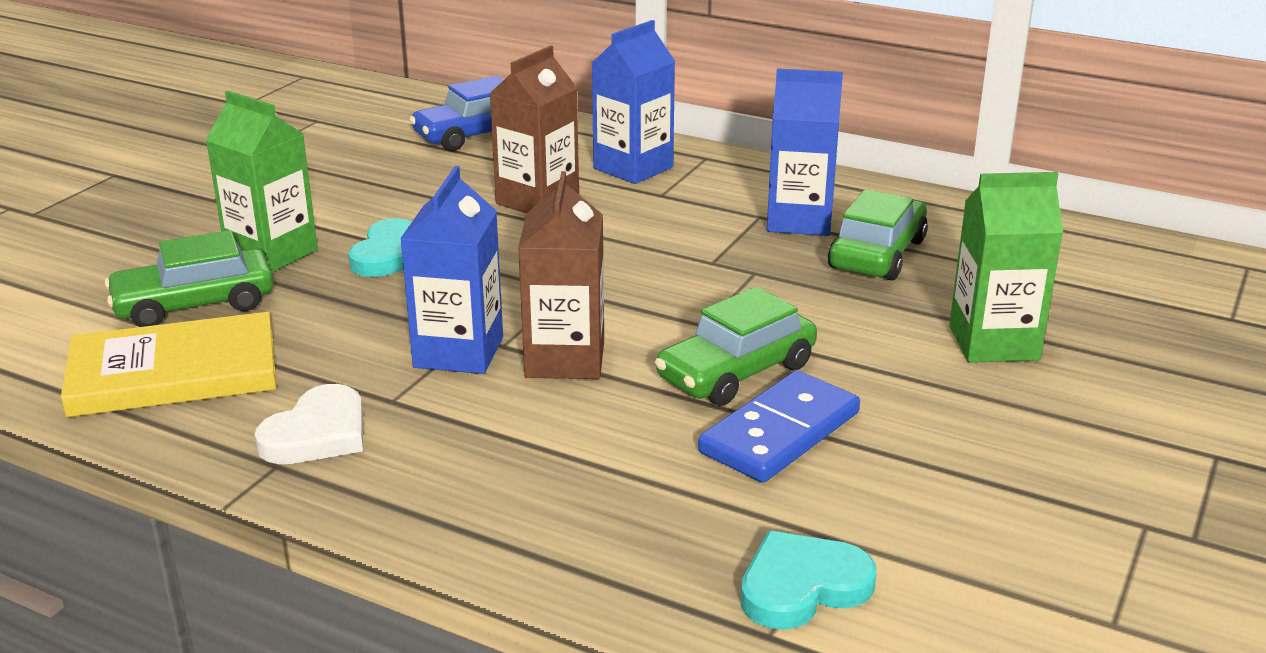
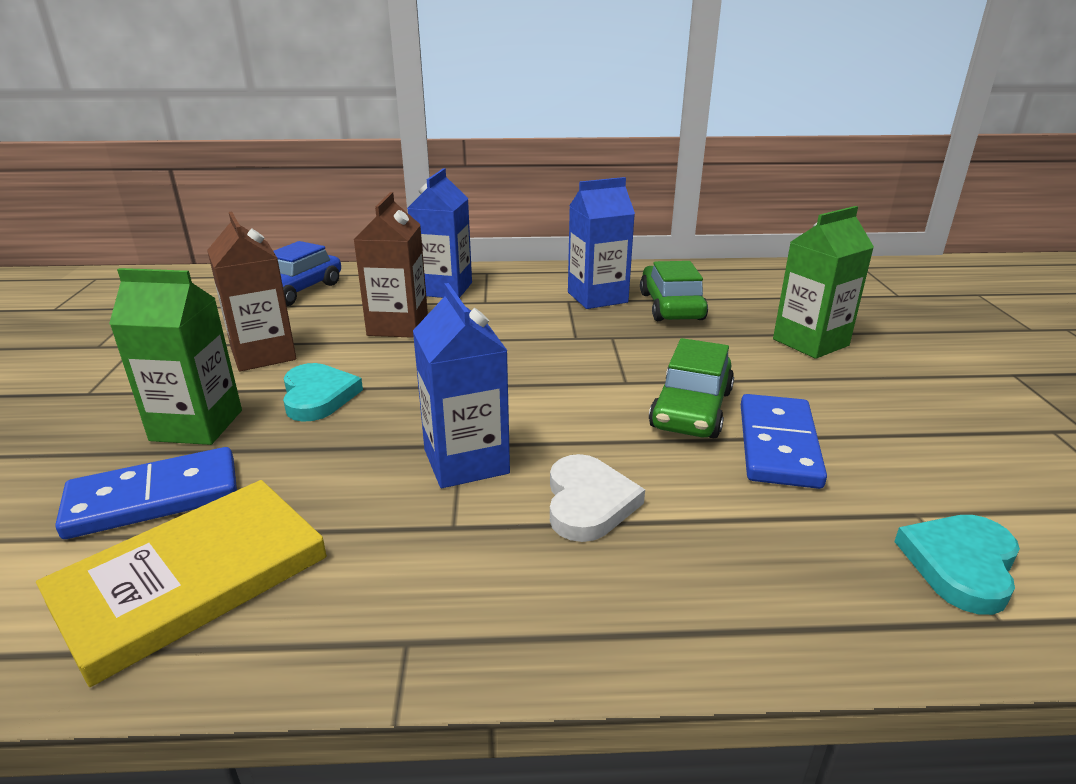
camera: 30 degrees left, 0 degrees up
green car [105,230,274,327] -> blue domino [55,447,237,539]
white heart [254,384,363,464] -> white heart moved to [550,454,645,542]
brown carton [518,171,604,379] -> brown carton moved to [207,212,296,372]

